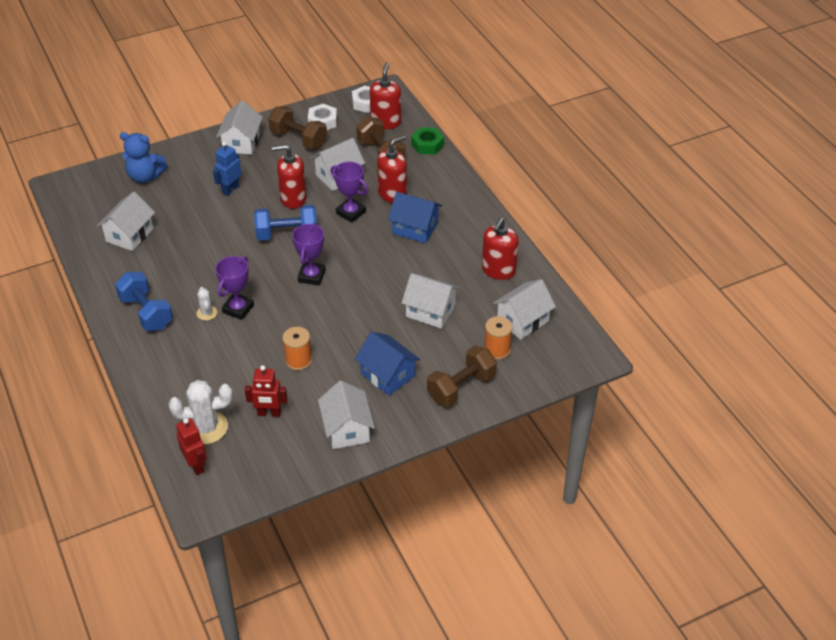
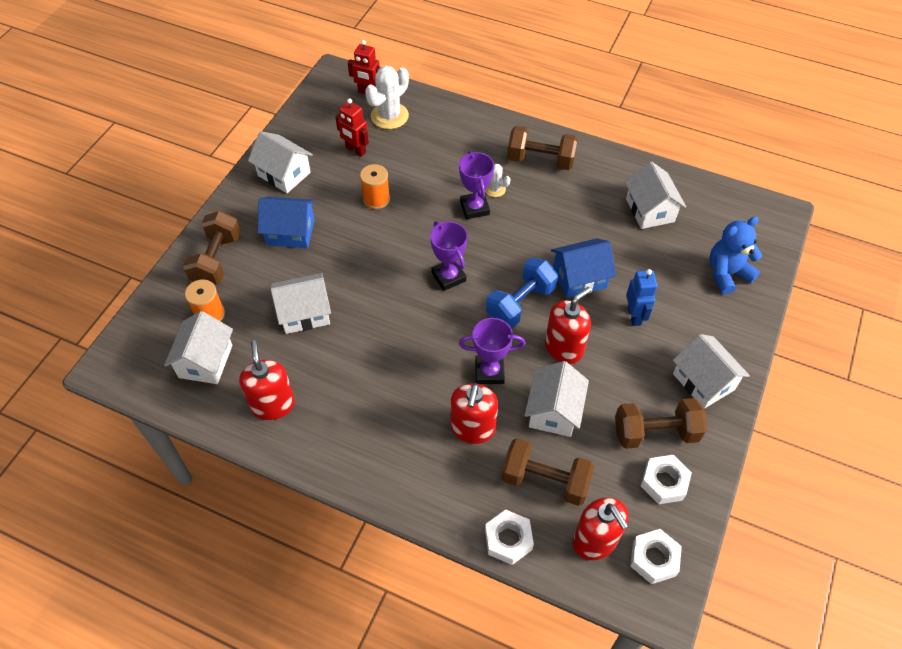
camera: 140 degrees right, 10 degrees up
blue dumbbell [115,272,173,331] -> brown dumbbell [507,126,578,170]
red robot [245,365,287,417] -> red robot turned 105 degrees counterclockwise [335,98,369,157]
blue house [388,192,442,243] -> blue house moved to [551,238,616,298]
green nut [411,127,444,154] -> white nut [485,510,534,565]

